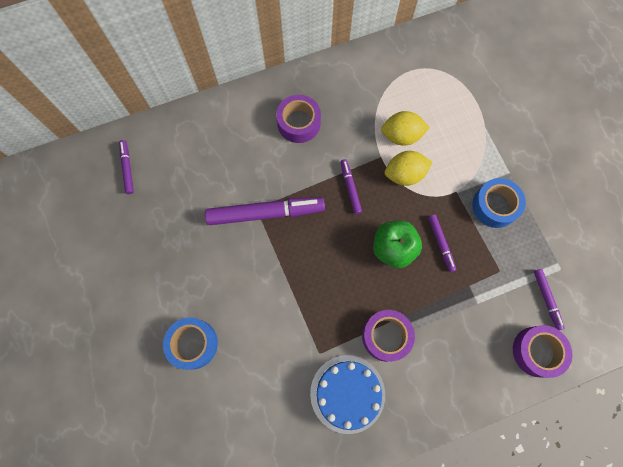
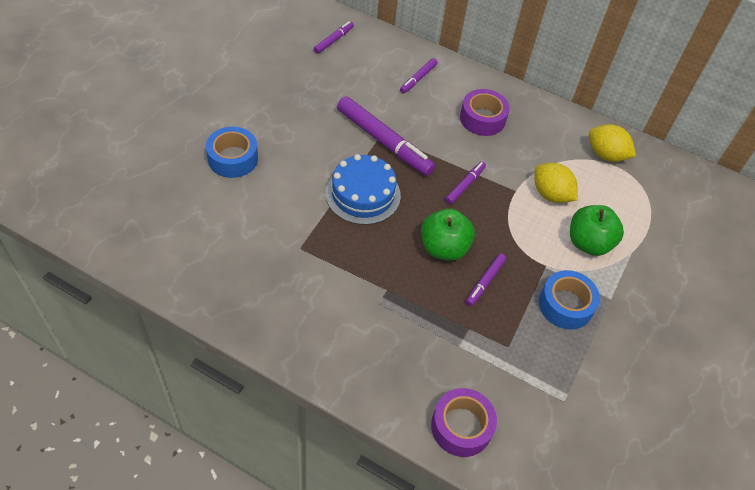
camera: 45 degrees right, 20 degrees down
blue cake [310,355,385,434] -> blue cake moved to [326,154,401,225]
purple tape [362,310,415,362] -> none
yellow lemon [385,151,433,186] -> yellow lemon moved to [589,124,636,162]
purple marker [534,269,564,330] -> purple marker moved to [400,58,437,94]
none -> green apple [570,205,624,256]

